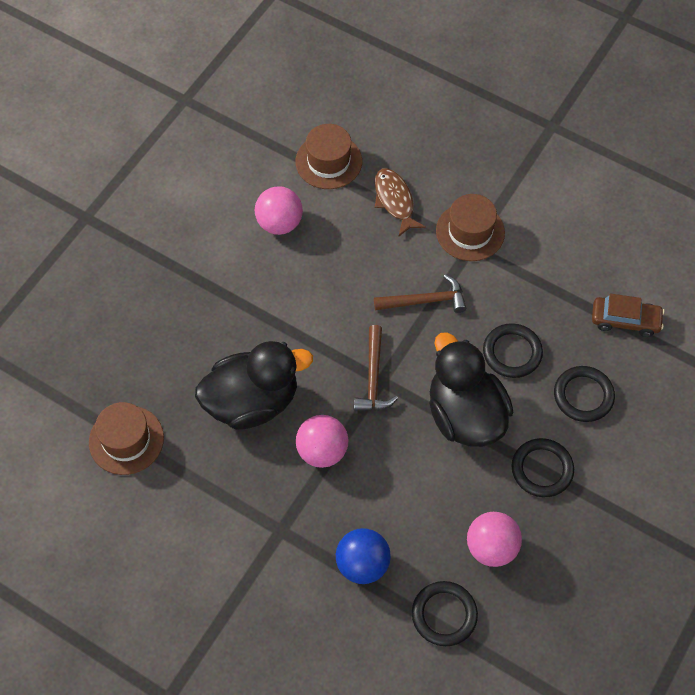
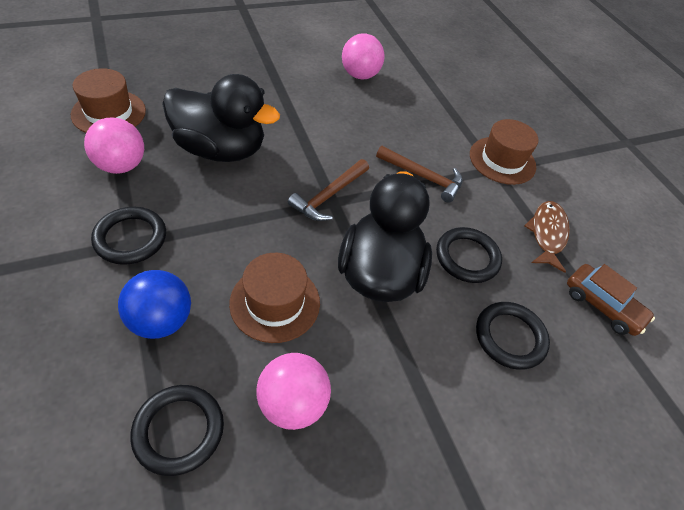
camera: 30 degrees right, 10 degrees down
brown hat [295,124,362,189] -> brown hat moved to [229,253,320,343]
pink ball [296,415,348,468] -> pink ball moved to [84,118,144,174]
brown fish [375,168,426,236] -> brown fish moved to [524,201,570,273]
black ring [512,438,574,497] -> black ring moved to [91,207,166,265]

